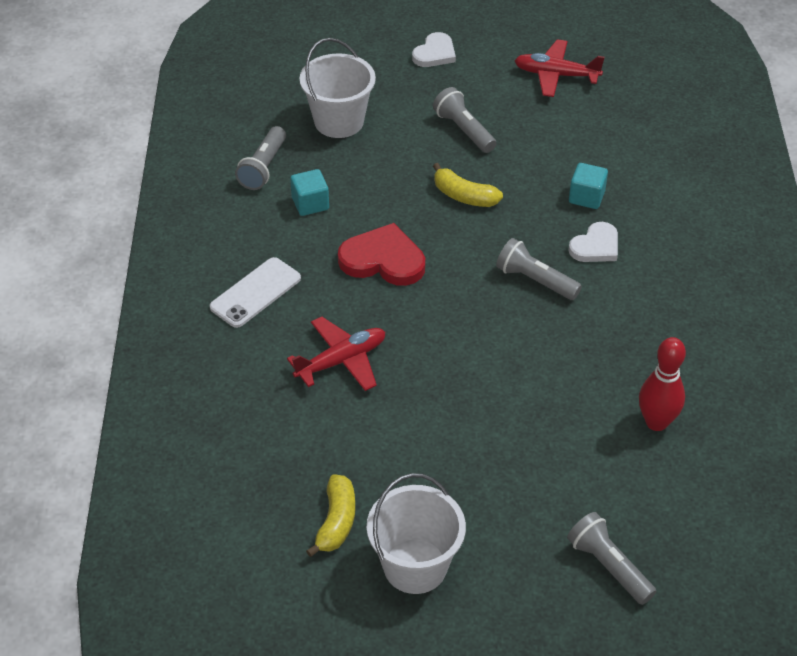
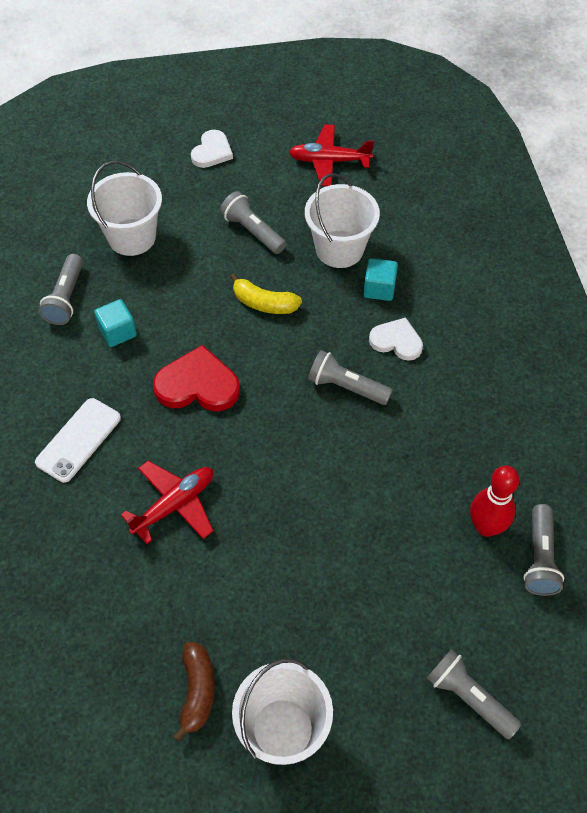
camera: 10 degrees left, 10 degrees up
yellow banana [306,474,355,557] -> brown banana [173,642,215,742]
white heart [568,222,618,262] -> white heart turned 105 degrees counterclockwise [369,318,423,361]
none -> white bucket [305,173,380,268]
none -> grey flashlight [523,504,564,596]

